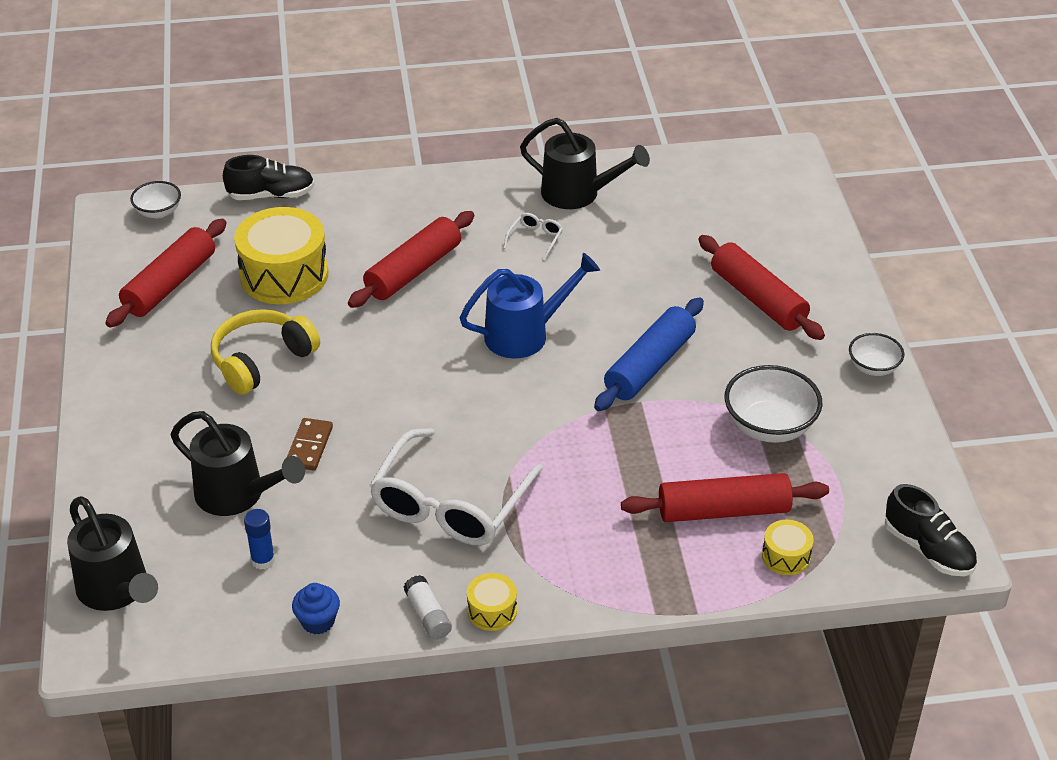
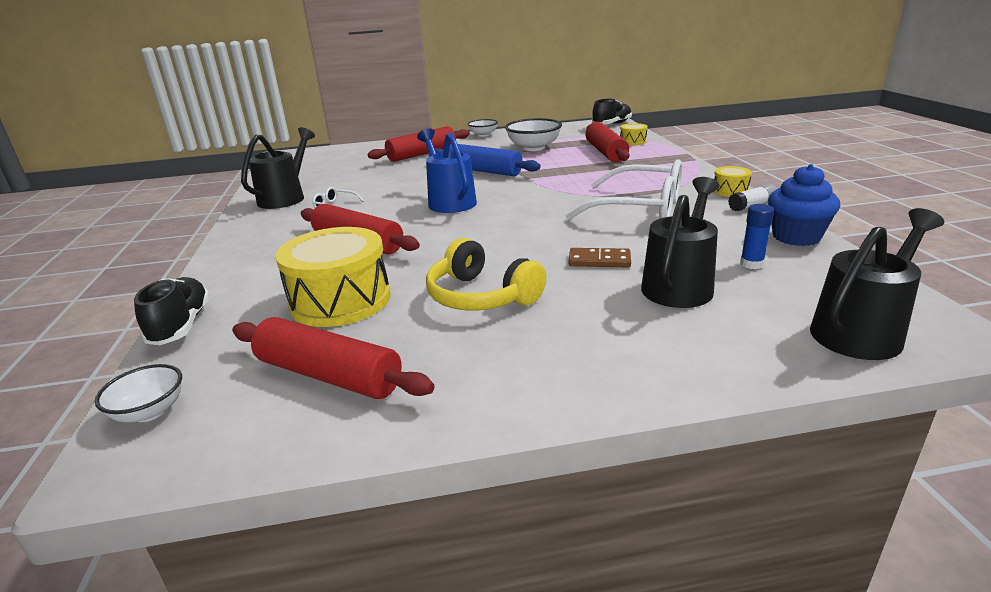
camera: 90 degrees left, 15 degrees down
blue cupcake [292,583,340,635] -> blue cupcake [768,164,840,246], size x1.61

